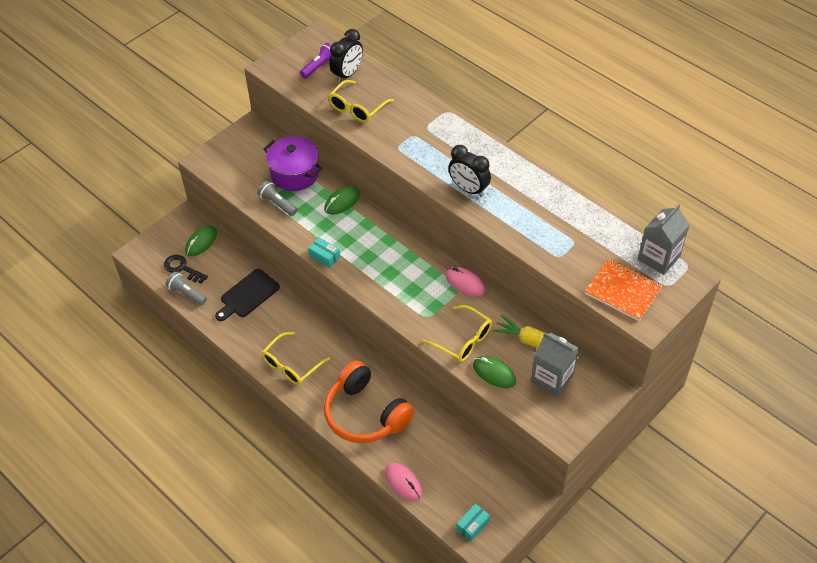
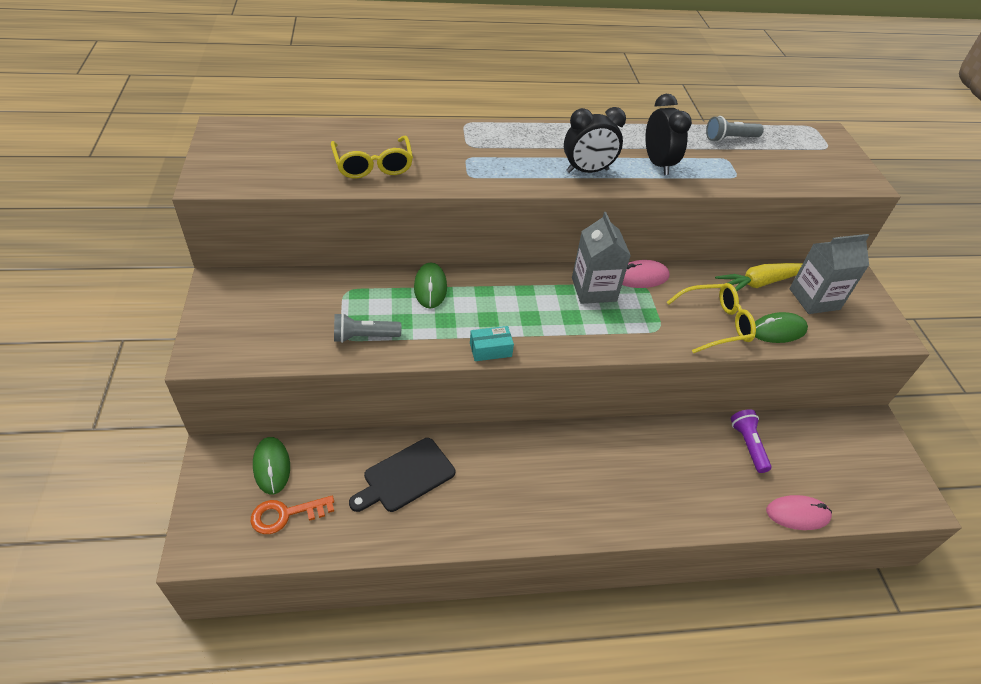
camera: 55 degrees left, 5 degrees down
black key [164,255,208,284] -> orange key [251,496,334,534]
grey flashlight [165,272,207,306] -> grey flashlight moved to [706,116,764,142]
black cutting board [215,269,280,321] -> black cutting board turned 60 degrees clockwise [349,438,455,512]
yellow glasses [261,332,330,385] -> none
purple pot [263,136,323,191] -> none
purple flashlight [300,43,331,78] -> purple flashlight moved to [731,409,772,473]
orange headphones [324,360,415,443] -> none
black clock [329,29,363,83] -> black clock moved to [645,94,692,175]
turquoise box [456,504,490,541] -> none
orange notebook [585,259,663,321] -> none
grey carton [638,204,690,275] -> grey carton moved to [572,212,631,304]

